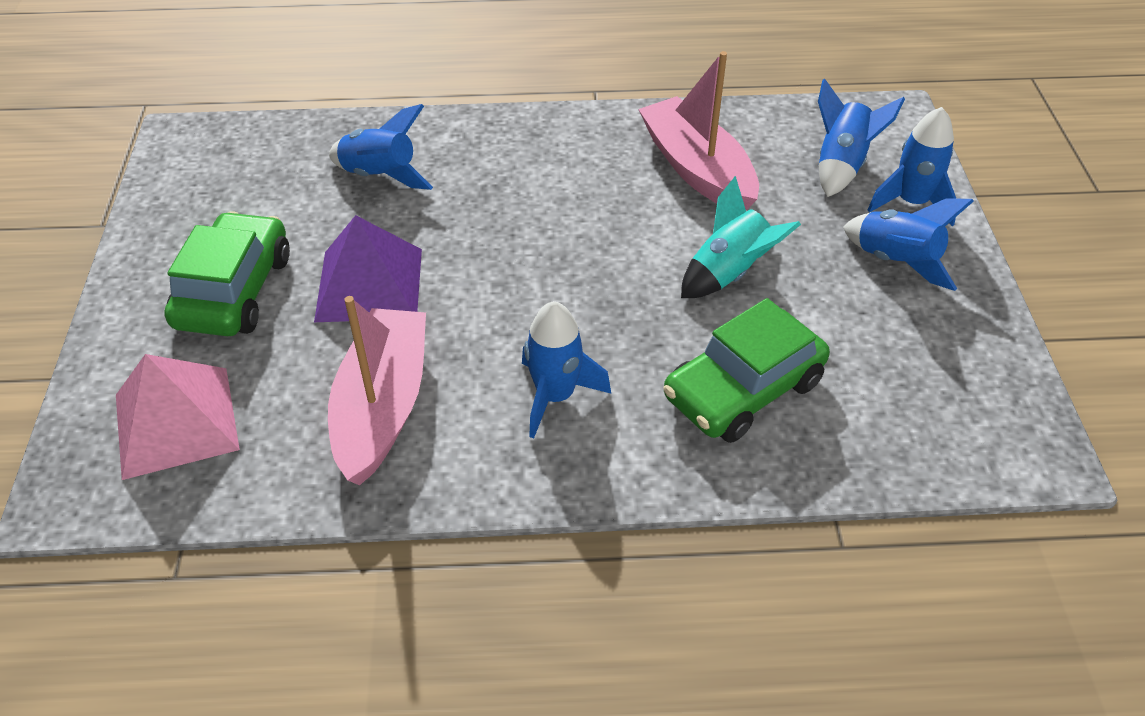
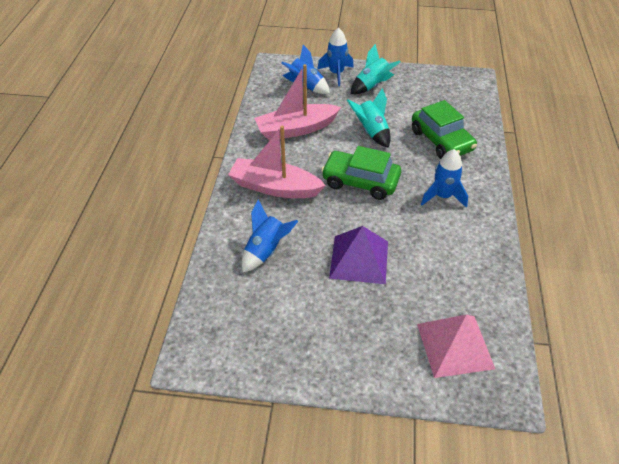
camera: 80 degrees left, 0 degrees up
green car [164,211,290,336] -> green car moved to [321,146,401,200]
pink boat [328,296,426,485] -> pink boat moved to [228,126,326,198]
blue rocket [843,199,974,291] -> turquoise rocket [351,44,400,94]

